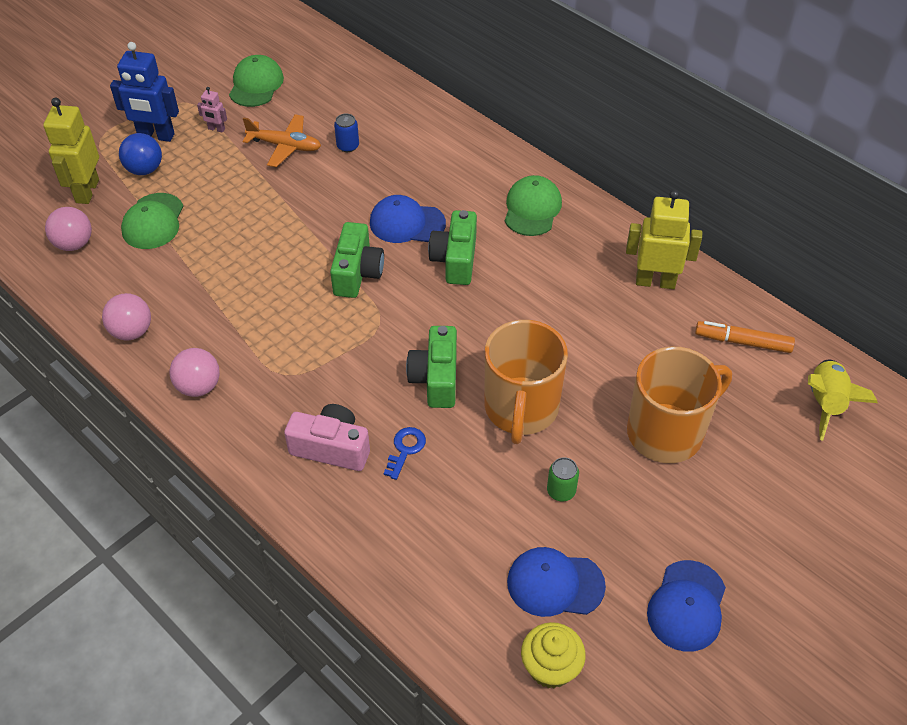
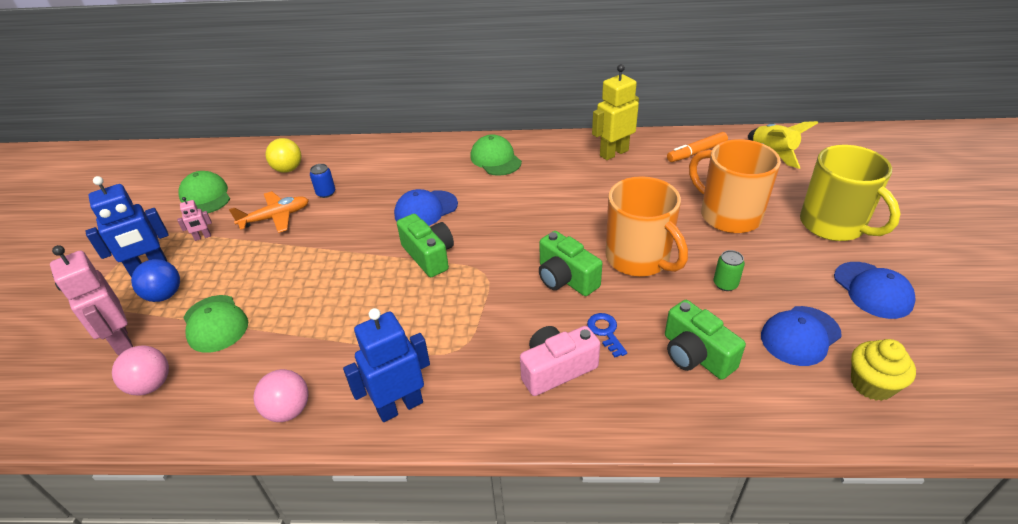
camera: 40 degrees left, 10 degrees down
yellow robot [43,98,99,204] -> pink robot [50,245,133,355]
pink ball [169,348,220,397] -> blue robot [343,308,430,422]
green camera [428,210,477,285] -> green camera moved to [665,300,746,380]
orange mug [627,347,732,463] -> orange mug turned 60 degrees counterclockwise [689,139,781,233]
none -> yellow ball [266,138,302,173]
none -> yellow mug [800,145,901,241]

